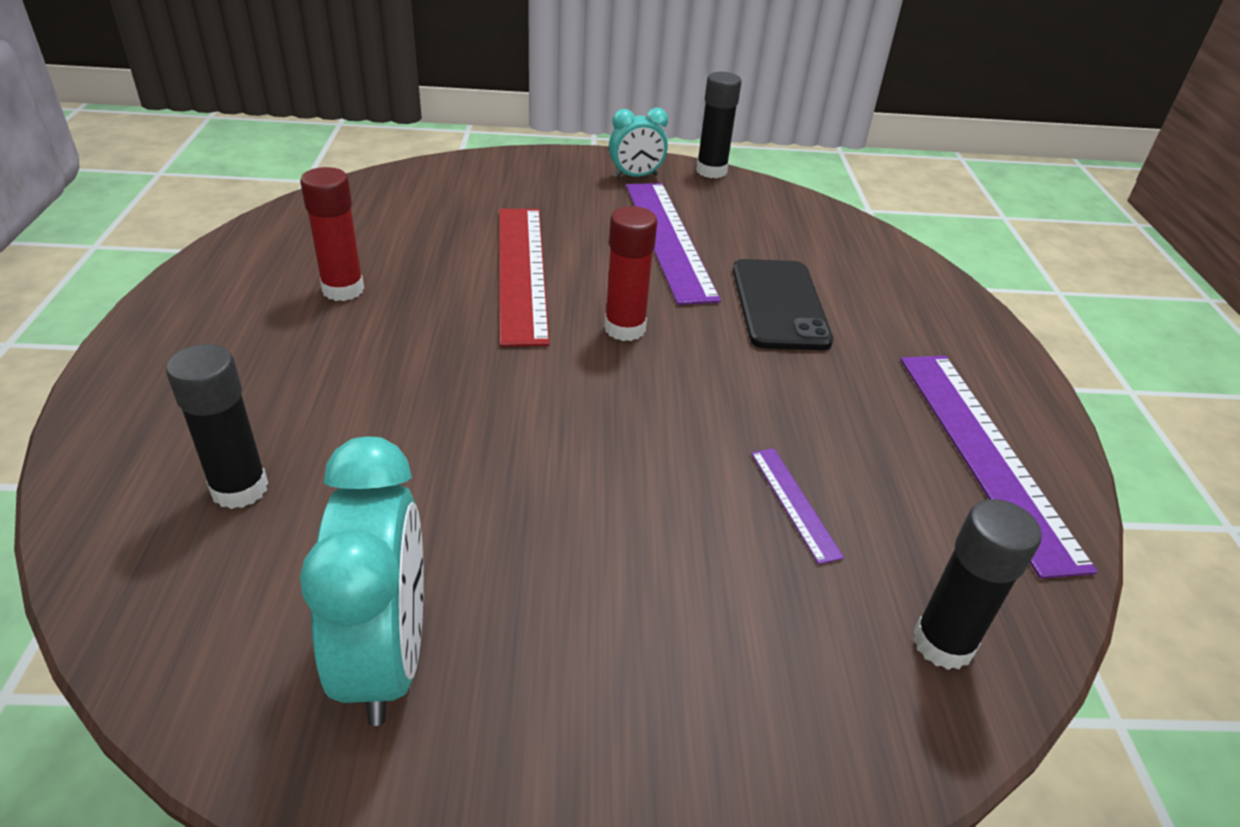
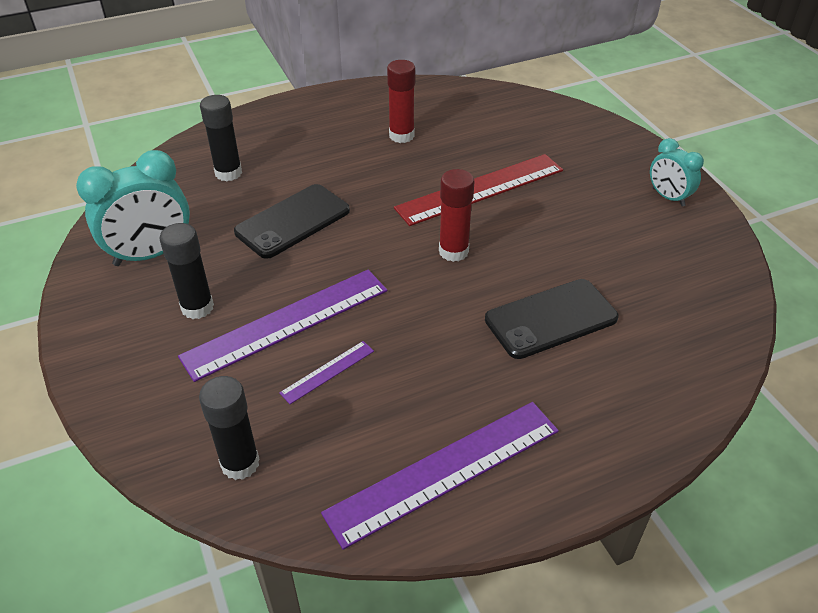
camera: 70 degrees right, 5 degrees up
purple ruler [626,183,721,305] -> purple ruler moved to [178,270,387,382]
black glue stick [696,72,742,178] -> black glue stick moved to [160,223,214,319]
none -> black phone [234,184,350,259]

